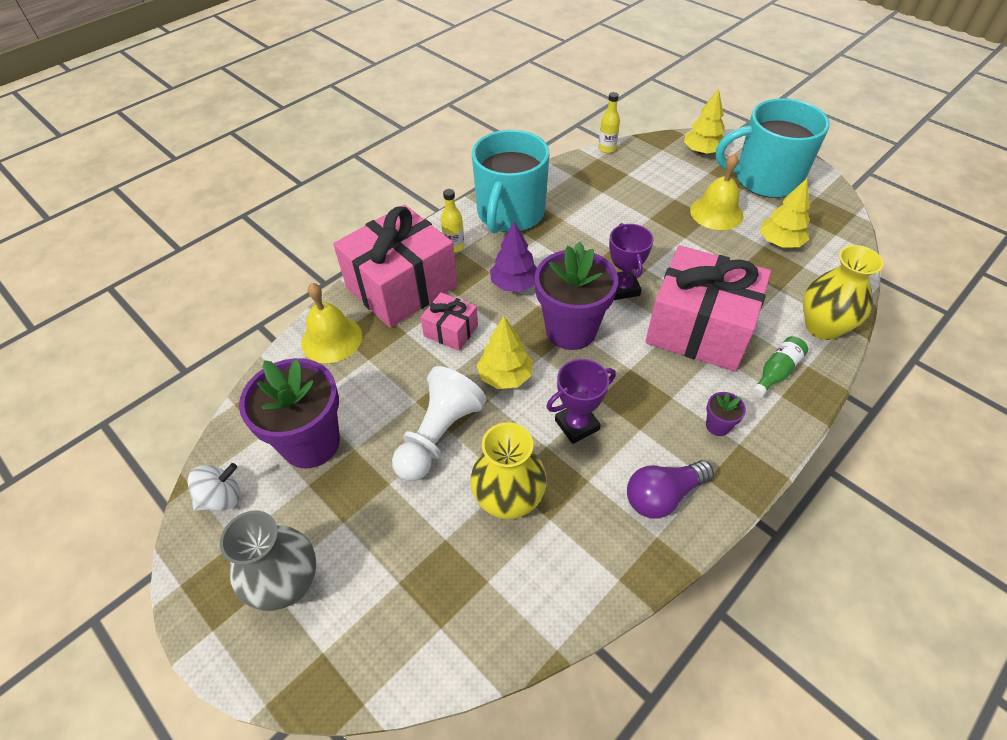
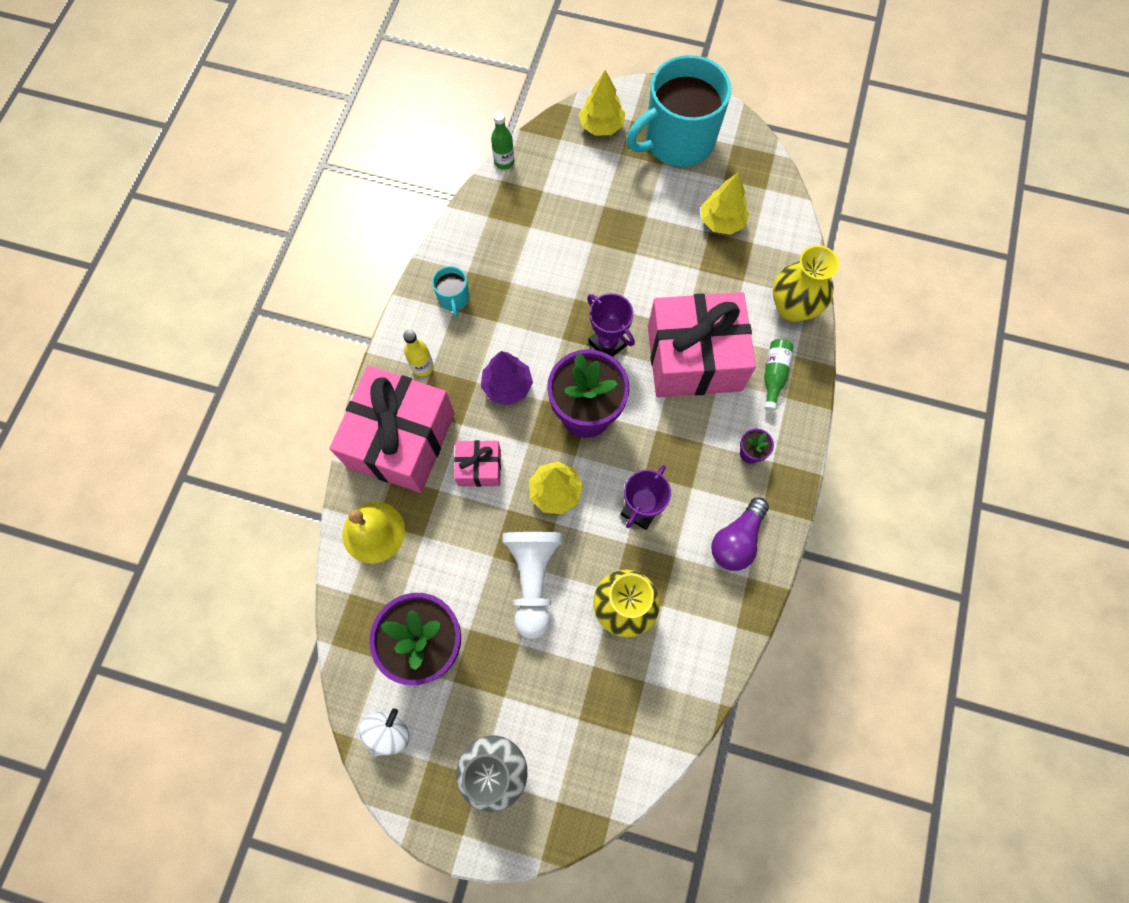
camera: 30 degrees left, 20 degrees up
turquoise mug [472,130,550,233] -> turquoise mug [432,266,470,317], size x0.42
yellow bottle [598,92,620,153] -> green bottle [491,112,514,170]
yellow bell [690,154,743,230] -> none

